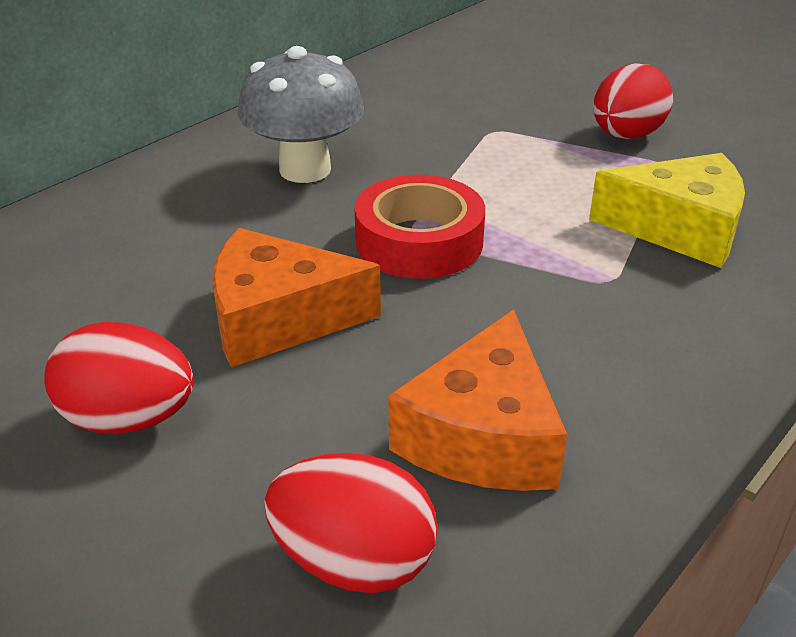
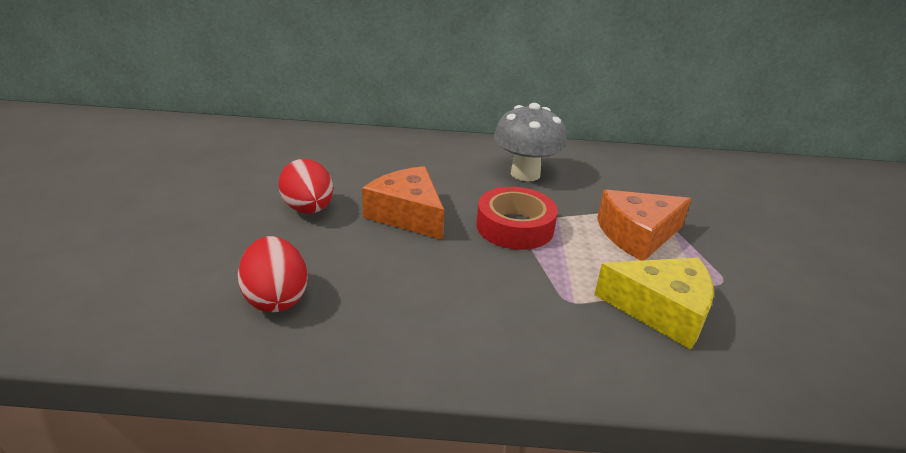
camera: 50 degrees right, 5 degrees down
orange cheese [388,309,567,491] -> orange cheese moved to [597,190,691,261]
yellow cheese [589,153,745,268] -> yellow cheese turned 45 degrees counterclockwise [594,257,714,350]
red egg [593,63,673,139] -> none

